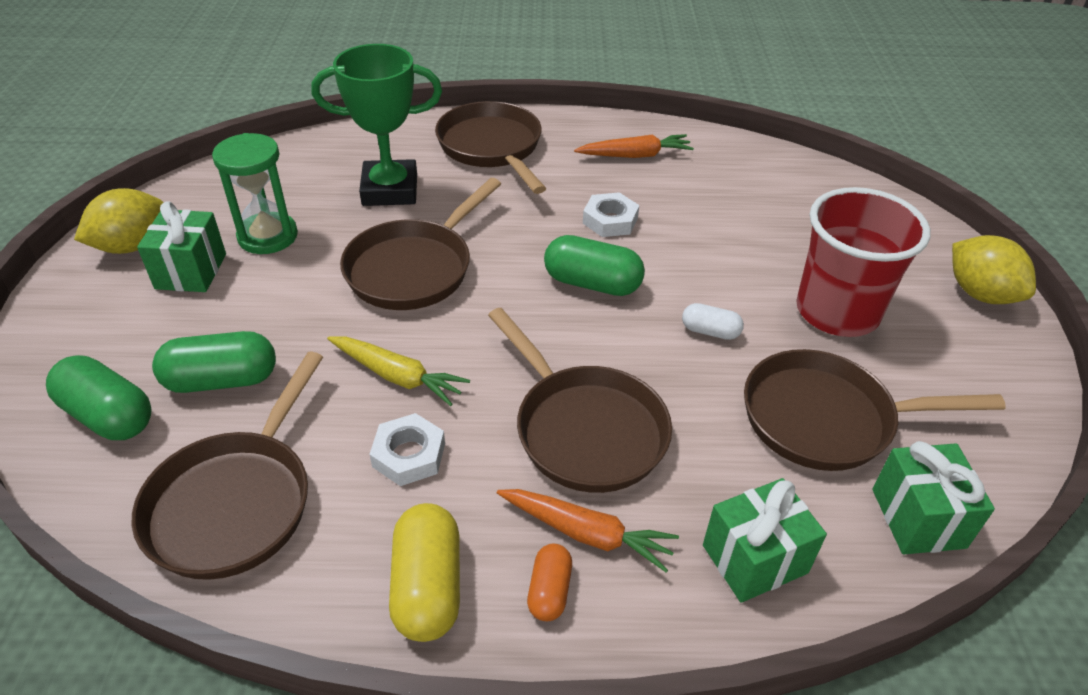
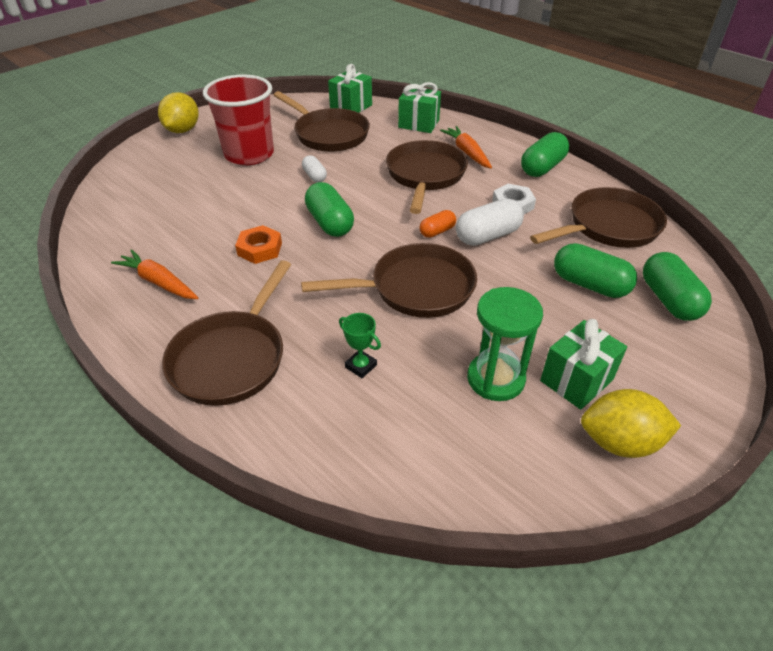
camera: 135 degrees left, 0 degrees up
green trophy [312,44,442,206] -> green trophy [339,313,381,378], size x0.43
yellow carrot [327,336,470,406] -> white capsule [456,199,524,246]
yellow capsule [389,503,460,642] -> green capsule [521,132,569,177]
orange capsule [527,544,572,621] -> orange capsule moved to [420,210,456,238]
white nut [583,192,639,237] -> orange nut [235,225,282,264]

